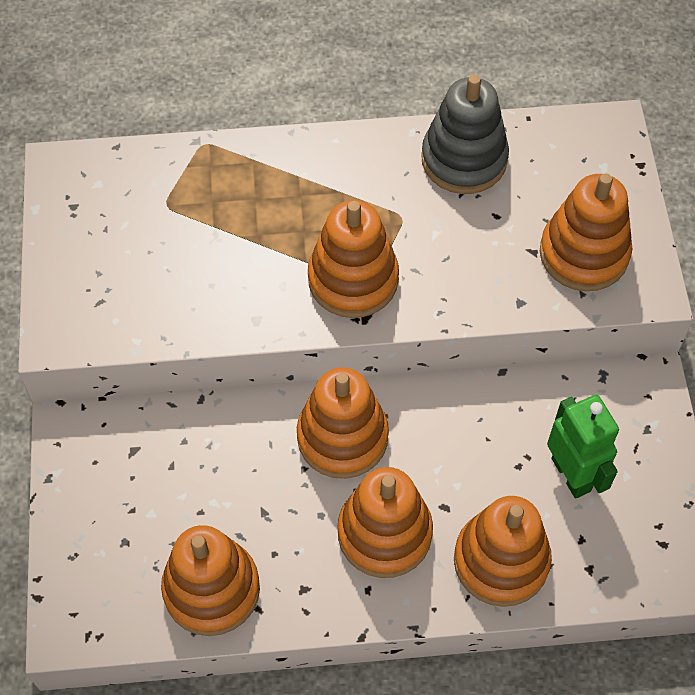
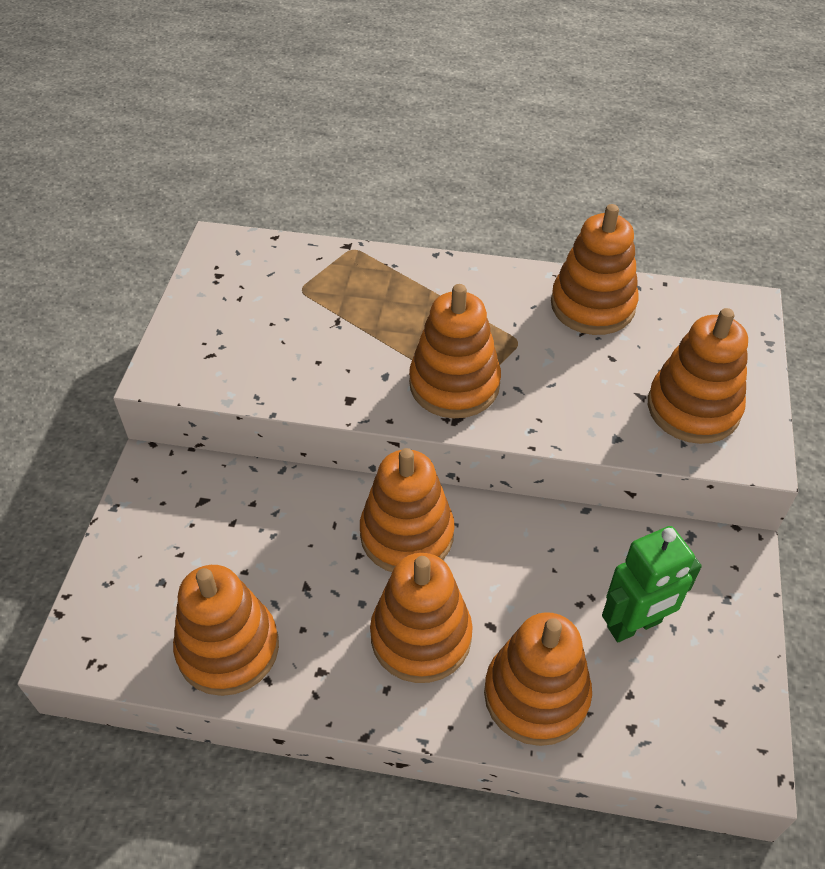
camera: 15 degrees right, 10 degrees down
grey stacking toy [421,75,509,194] -> orange stacking toy [551,204,639,335]
green robot [547,395,619,499] -> green robot turned 75 degrees clockwise [602,526,702,642]

